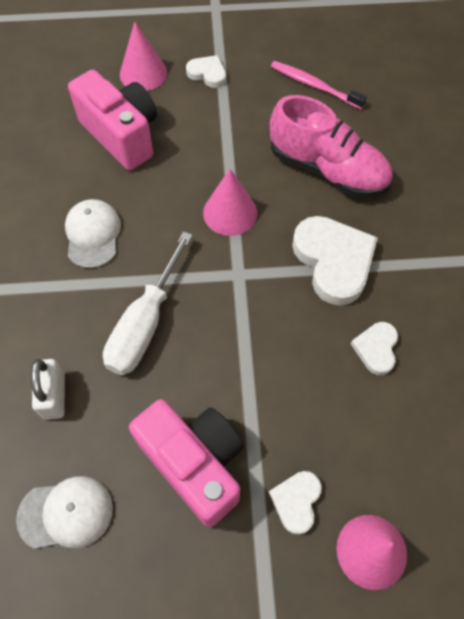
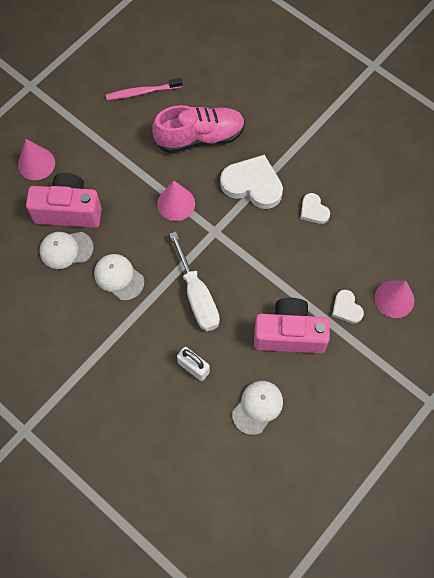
camera: 45 degrees left, 5 degrees up
white heart [186,55,226,88] -> none
none -> white cap [40,232,93,269]

